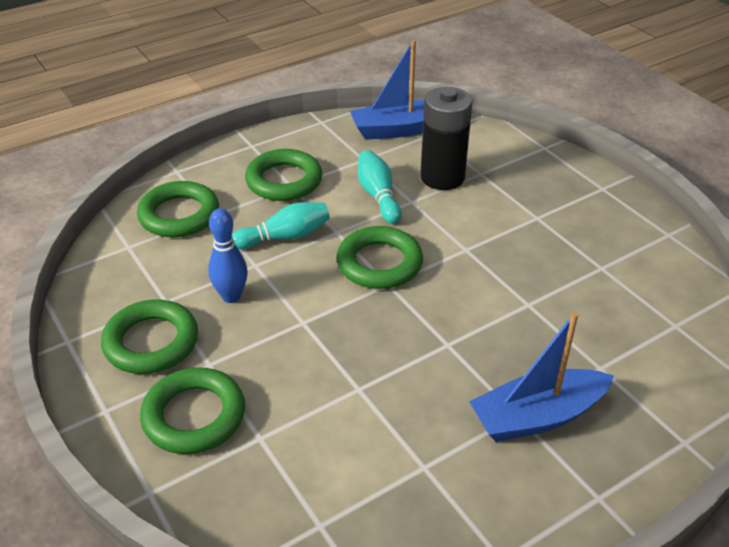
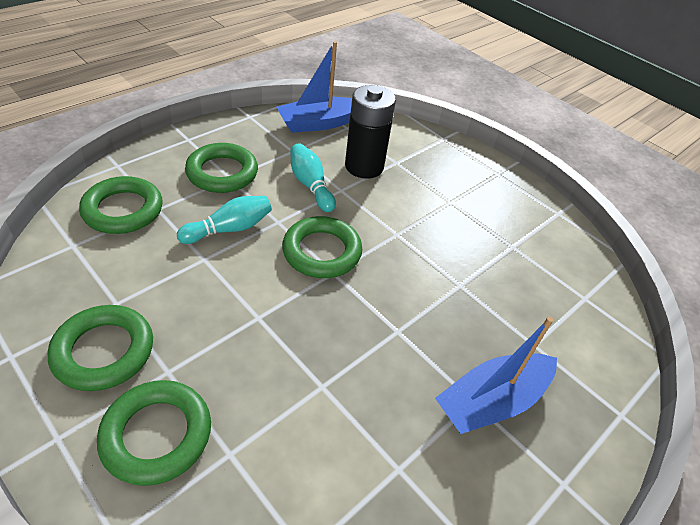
camera: 15 degrees left, 5 degrees up
blue bowling pin [208,208,248,303] -> none

